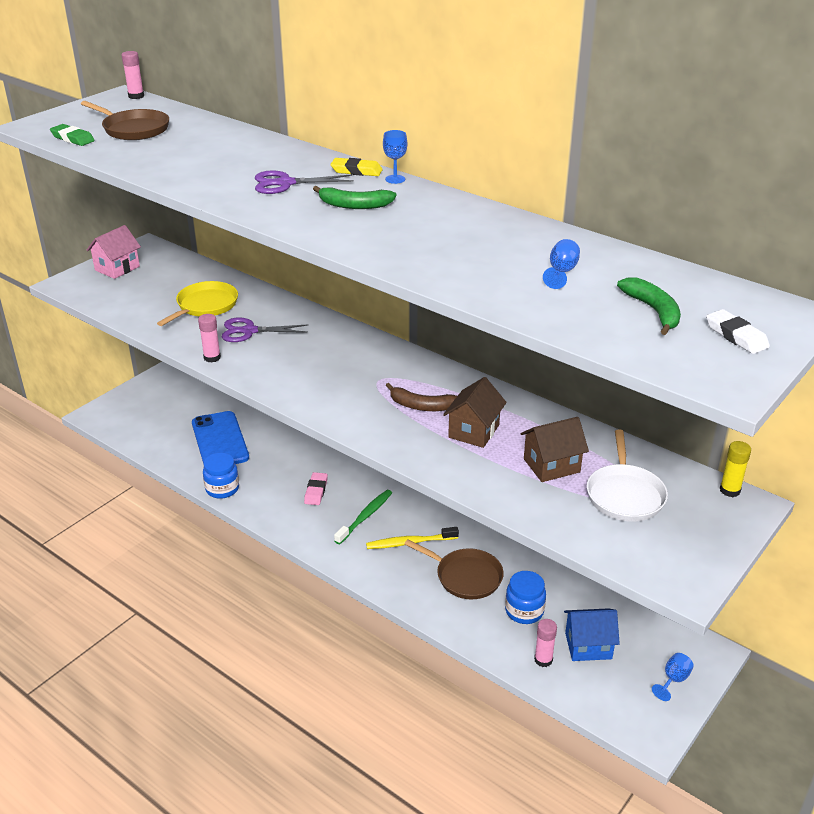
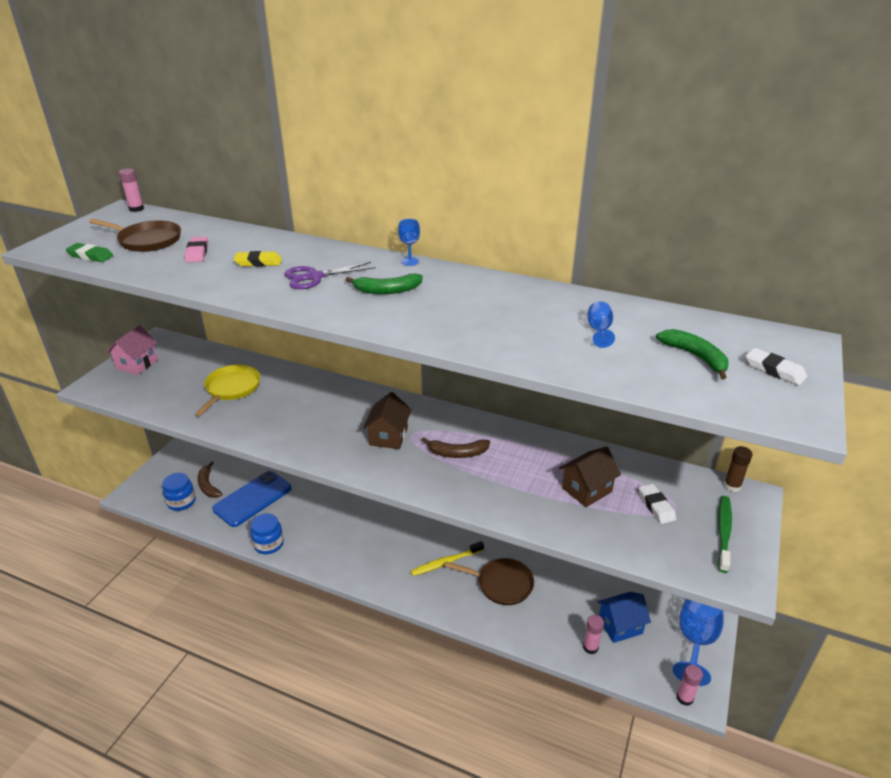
camera: 15 degrees left, 0 degrees up
blue phone [192,411,249,464] -> blue phone turned 75 degrees clockwise [212,471,291,527]
pink glue stick [198,314,221,362] -> pink glue stick moved to [677,665,703,706]
purple scissors [222,317,308,342] -> none
pink eraser [304,472,328,505] -> pink eraser moved to [185,236,208,262]
yellow eraser [330,158,383,176] -> yellow eraser moved to [234,251,282,267]
green toothbrush [334,490,392,544] -> green toothbrush moved to [718,496,732,573]
brown house [443,377,507,448] -> brown house moved to [363,392,412,449]
blue jar [505,571,546,624] -> blue jar moved to [162,473,196,511]
white pan [587,429,668,522] -> white eraser [638,484,676,524]
blue goblet [652,653,694,701] -> blue goblet [673,599,724,686], size x2.07
yellow glue stick [720,441,751,497] -> brown glue stick [724,446,753,492]
none -> brown banana [198,461,222,498]

